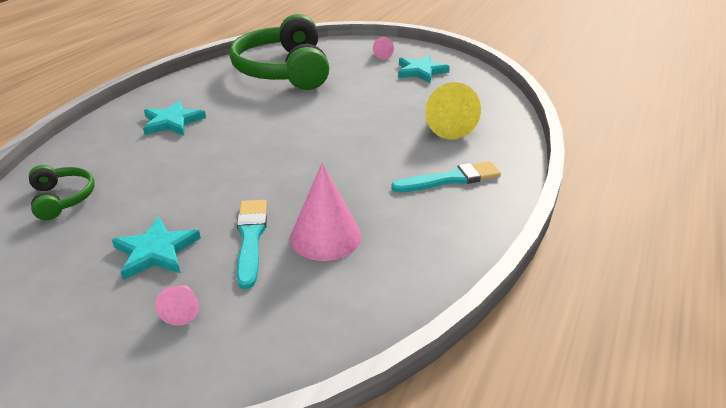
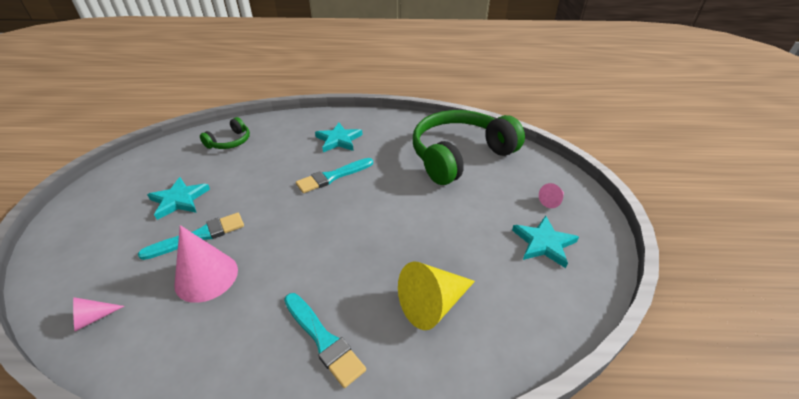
camera: 65 degrees right, 5 degrees up
pink cone [155,285,199,326] -> pink cone moved to [73,297,124,331]
none -> turquoise brush [296,158,373,193]

